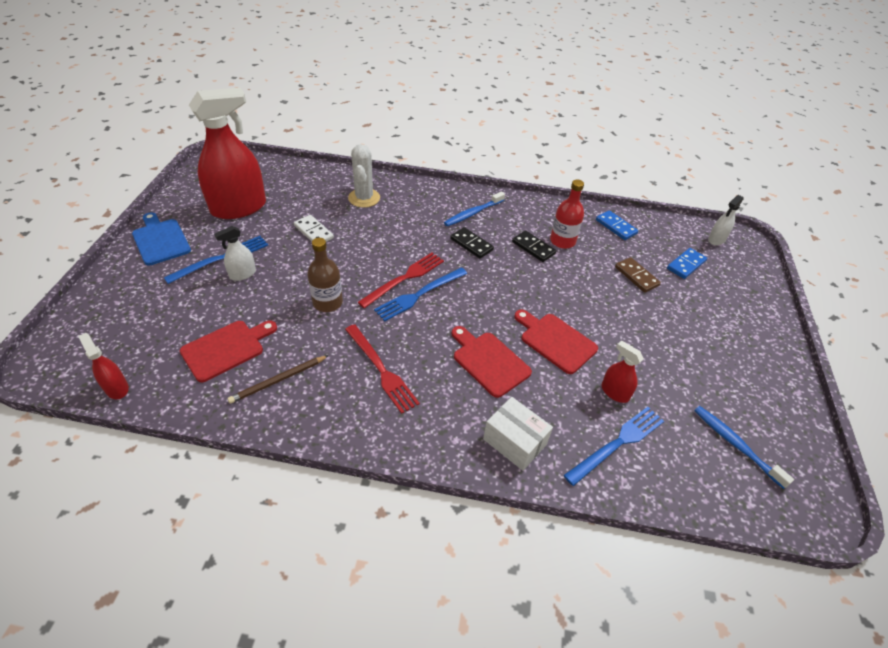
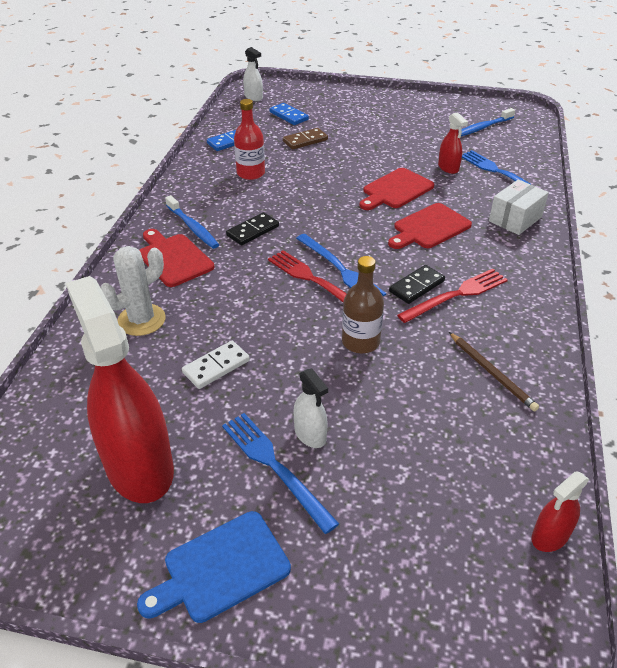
camera: 85 degrees left, 5 degrees down
red cutting board [180,321,277,382] -> red cutting board moved to [140,229,214,287]
white cactus [348,144,380,208] -> white cactus turned 45 degrees counterclockwise [100,246,166,336]
black domino [512,230,556,262] -> black domino moved to [389,265,445,304]
red spray bottle [601,340,644,403] -> red spray bottle turned 75 degrees counterclockwise [438,112,468,174]

